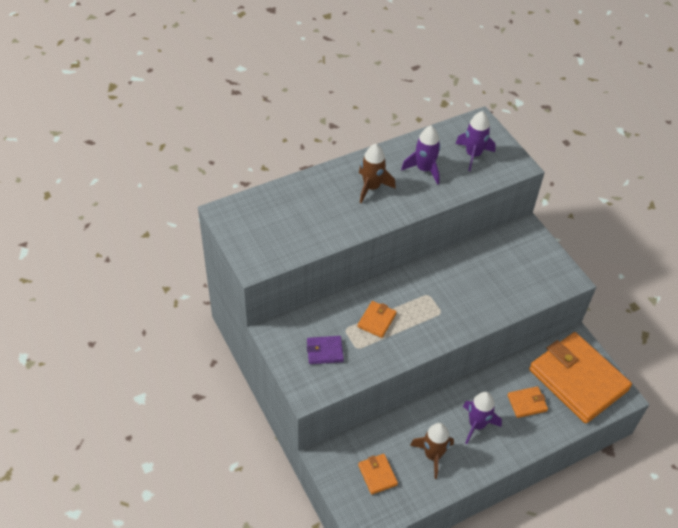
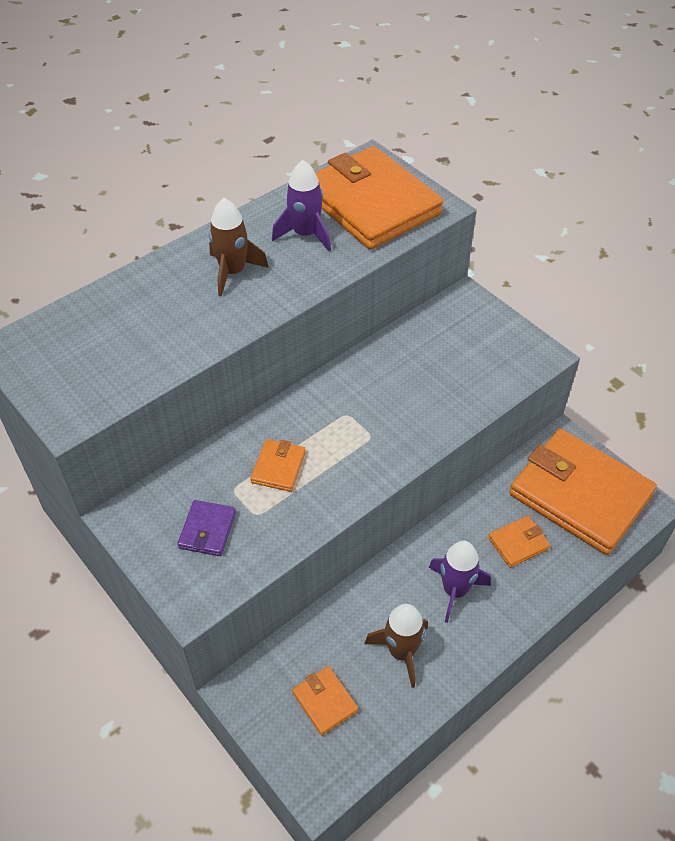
camera: 10 degrees left, 0 degrees up
purple wallet [307,336,344,364] -> purple wallet turned 60 degrees counterclockwise [177,500,236,556]
purple rocket [455,111,496,171] -> orange wallet [315,146,444,250]

